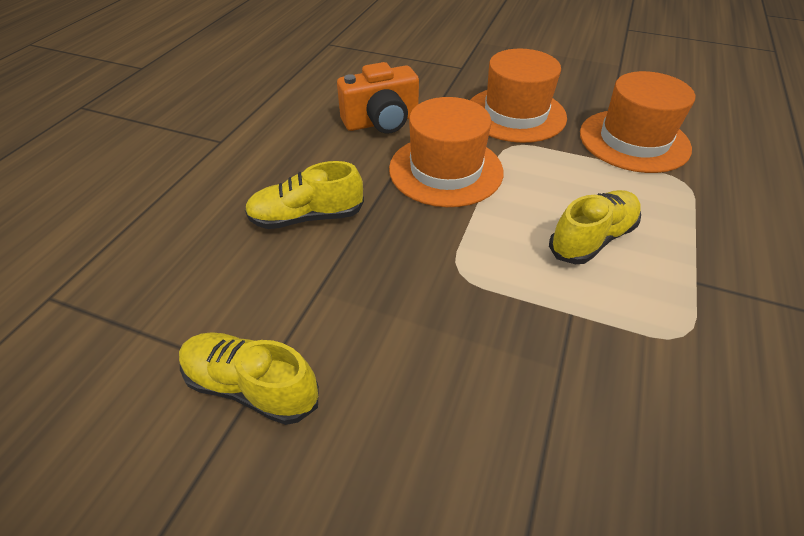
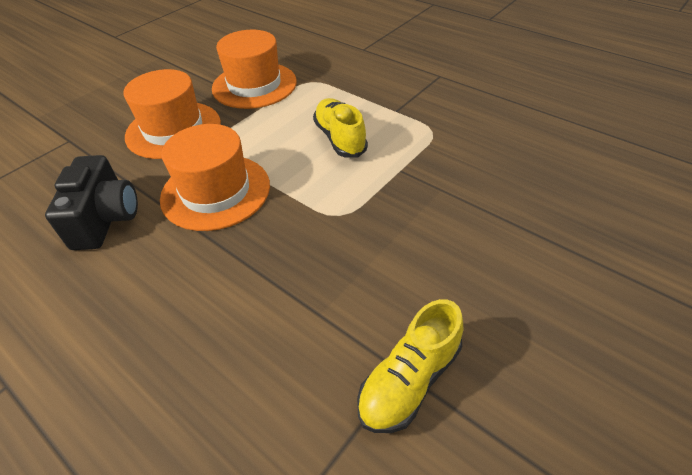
camera: 70 degrees left, 0 degrees up
yellow shoe [245,161,364,229] -> none
orange camera [337,62,419,134] -> black camera [45,155,138,250]

